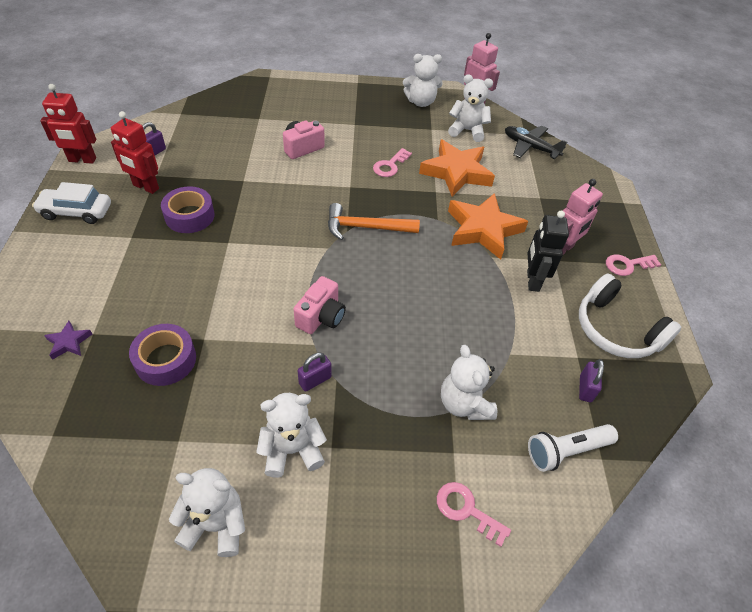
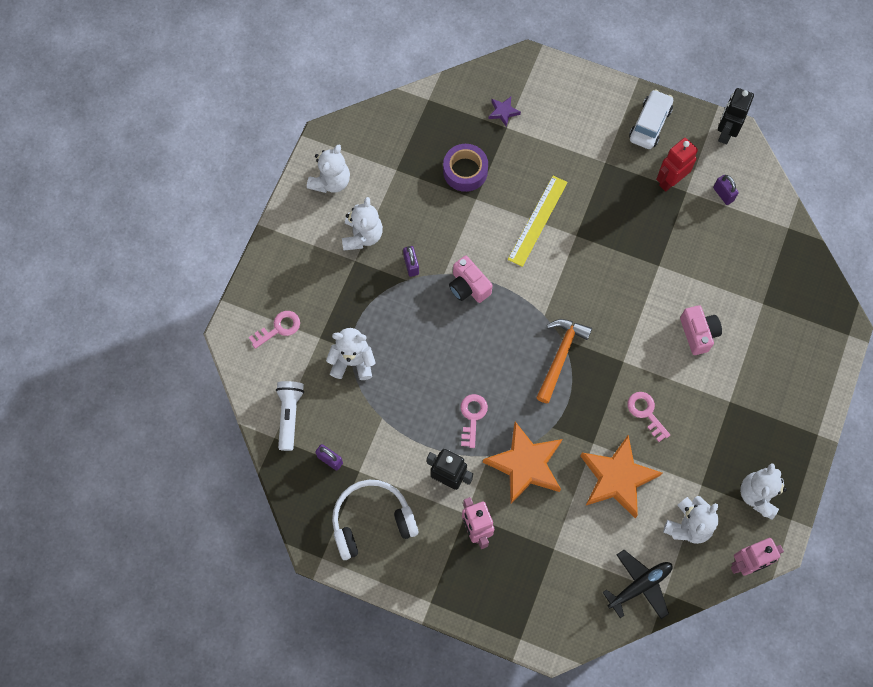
camera: 115 degrees right, 20 degrees up
red robot [40,84,96,164] -> black robot [718,88,754,144]
purple tape [161,186,215,233] -> none
pink key [606,254,661,276] -> pink key moved to [460,394,488,448]
none -> yellow ruler [508,176,568,267]

